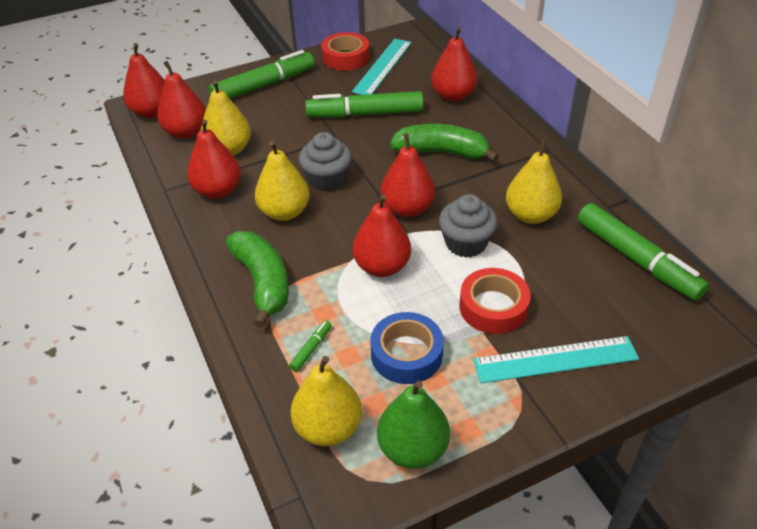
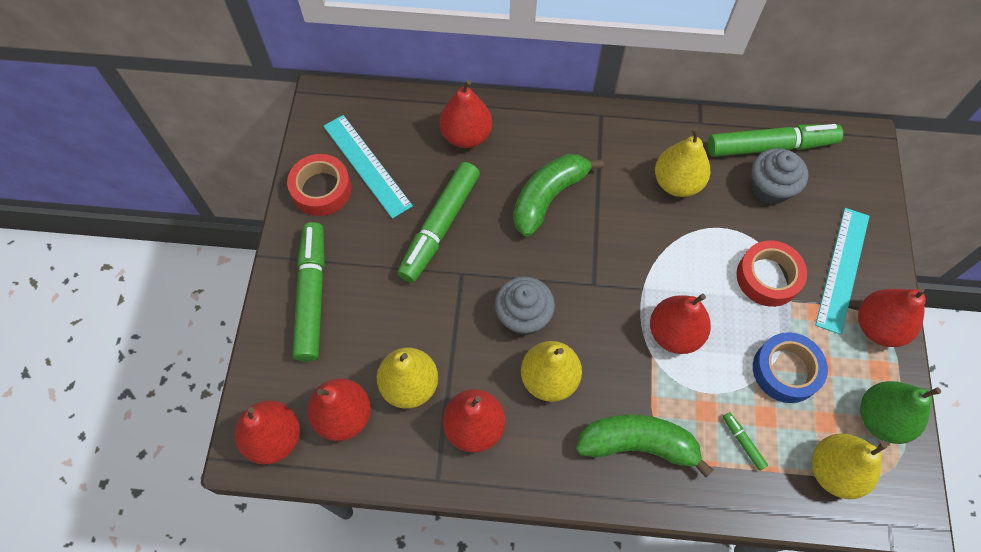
camera: 60 degrees left, 20 degrees up
red pear [381,133,435,217] -> red pear moved to [858,287,926,347]
grey cupcake [439,194,497,258] -> grey cupcake moved to [751,148,808,205]

